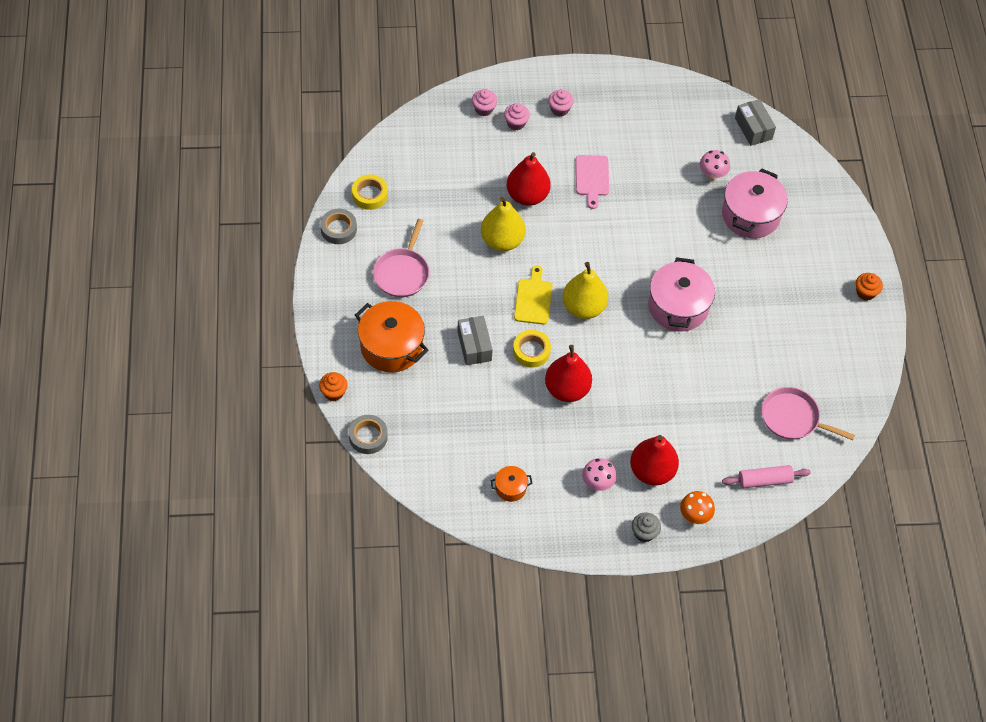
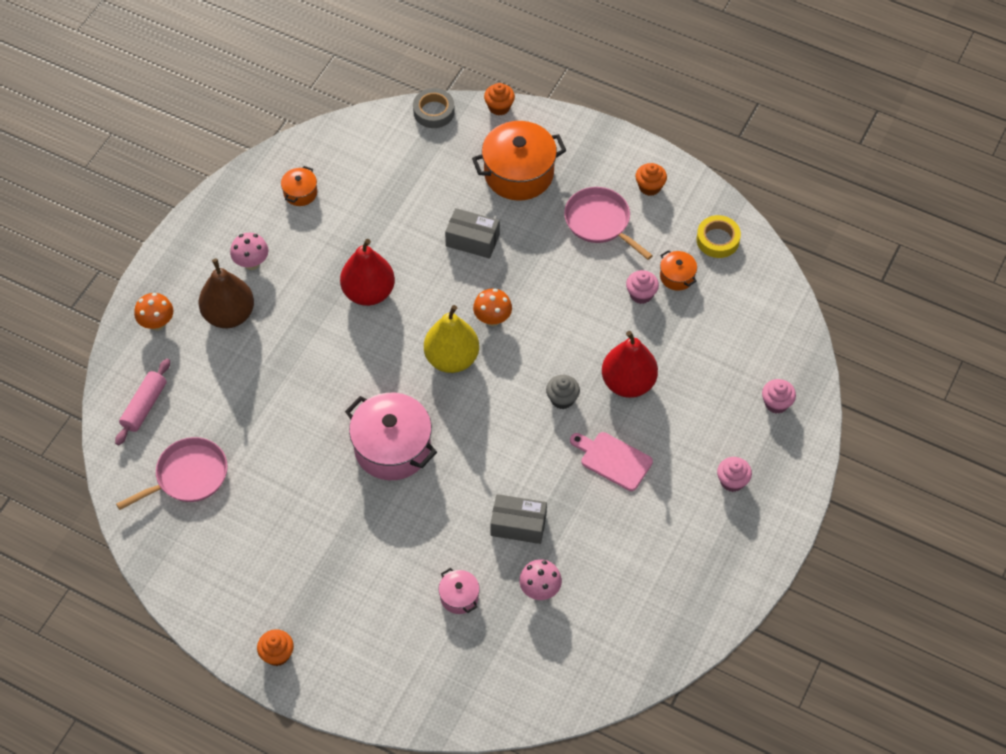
camera: 125 degrees right, 0 degrees up
grey tape [320,209,357,244] -> none
yellow pear [481,197,526,251] -> none
pink cupcake [504,103,530,130] -> pink cupcake moved to [626,270,659,304]
yellow tape [513,330,551,368] -> none
yellow cutting board [514,266,552,325] -> orange mushroom [473,289,512,326]
red pear [630,435,679,486] -> brown pear [199,258,254,328]
grey cupcake [632,512,661,542] -> grey cupcake moved to [546,375,580,409]
pink pot [722,169,788,238] -> pink pot [438,568,480,614], size x0.48
grey box [735,99,776,146] -> grey box moved to [490,494,547,544]
none -> orange cupcake [635,163,667,196]
none -> orange pot [660,250,697,291]

